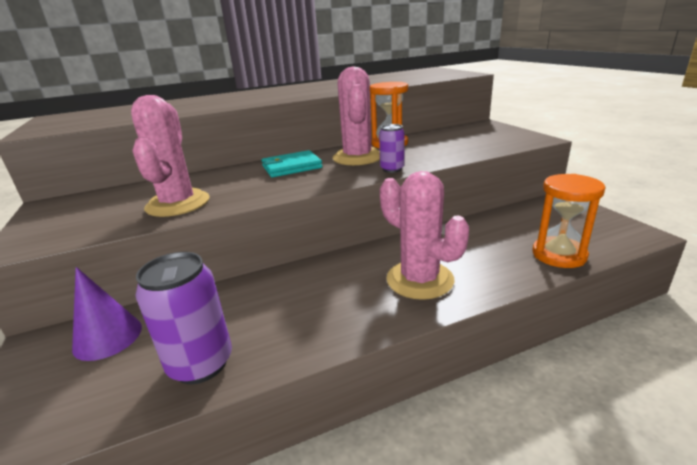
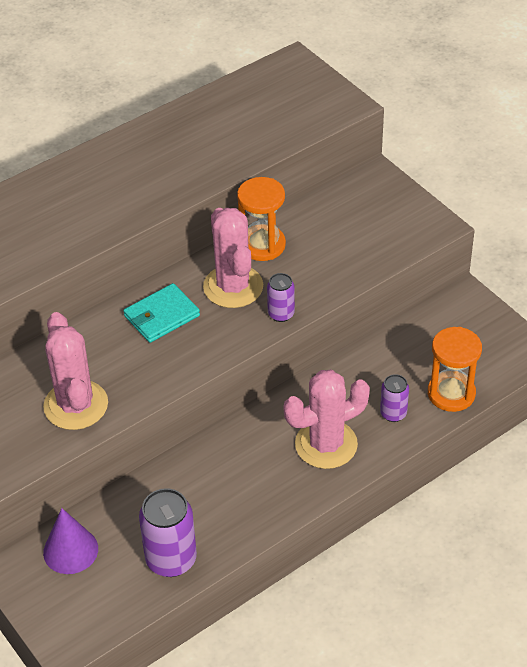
camera: 15 degrees left, 20 degrees up
pink cactus [380,171,469,300] -> pink cactus turned 60 degrees counterclockwise [284,370,370,469]
none -> purple can [380,374,409,422]

